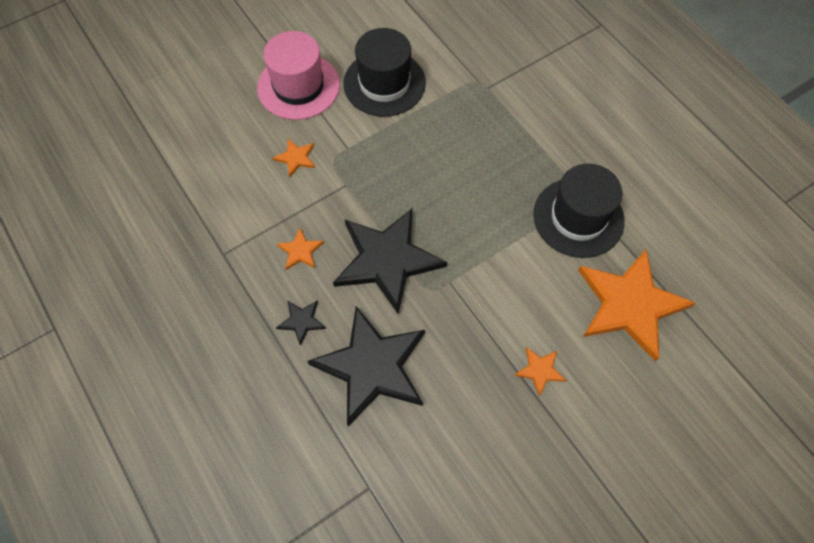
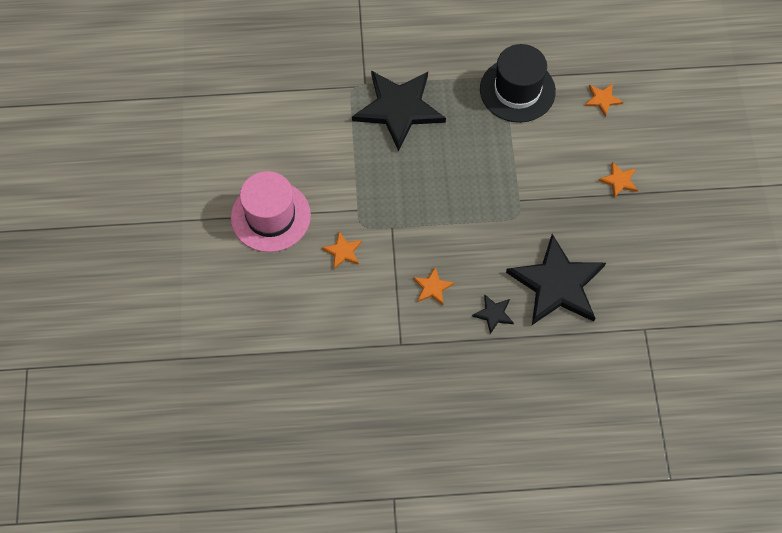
camera: 60 degrees left, 0 degrees up
black star [333,208,447,315] -> black star moved to [352,71,446,151]
black hat [343,28,426,117] -> none
orange star [578,249,695,362] -> orange star [585,84,623,117], size x0.42

